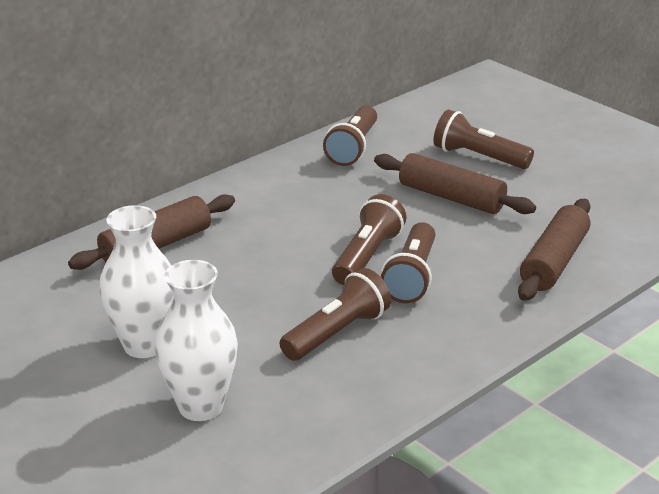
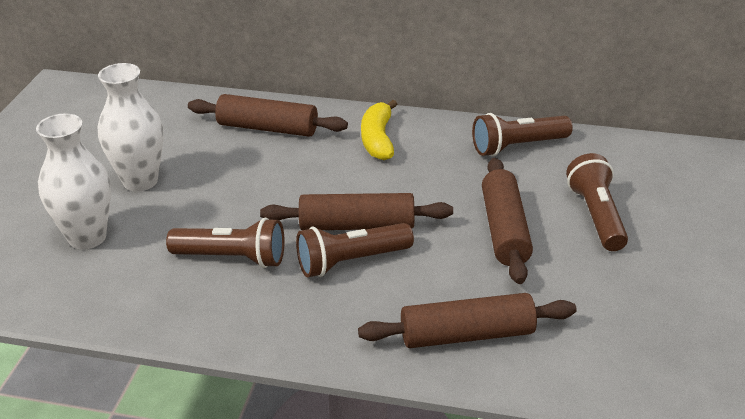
camera: 55 degrees right, 5 degrees up
brown flashlight [332,194,407,285] -> brown rolling pin [260,193,453,230]
none -> yellow banana [361,100,397,160]

